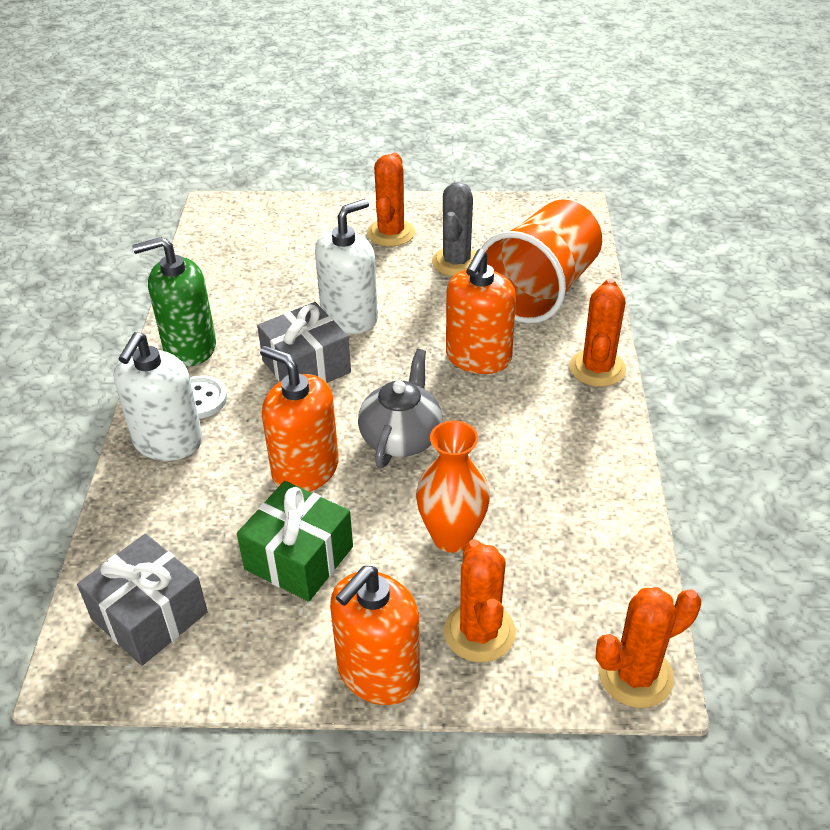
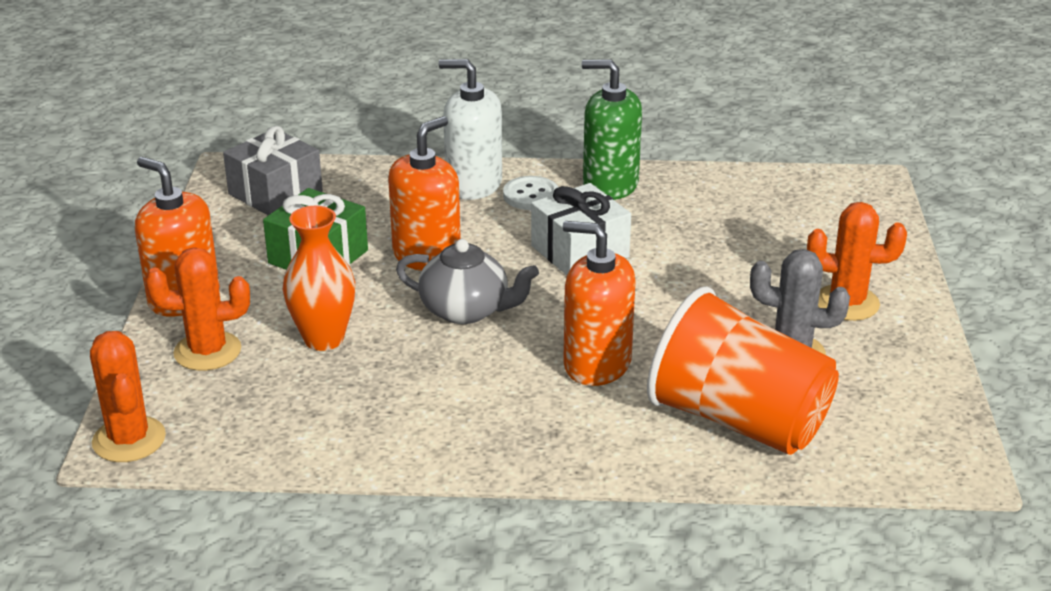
camera: 90 degrees right, 10 degrees down
green soap dispenser [132,237,216,367] -> green soap dispenser turned 60 degrees counterclockwise [582,59,642,200]
grey gift [257,302,351,383] -> white gift [531,183,631,275]
white soap dispenser [315,199,378,334] -> none
orange cactus [570,278,626,387] -> none

